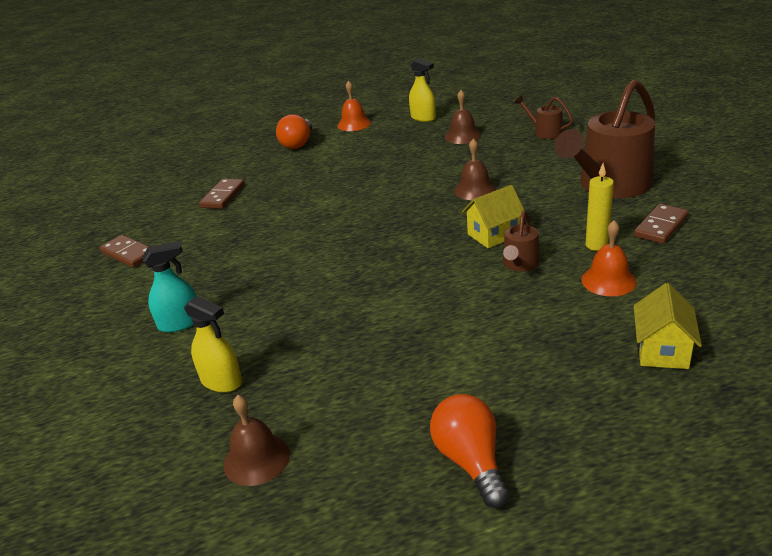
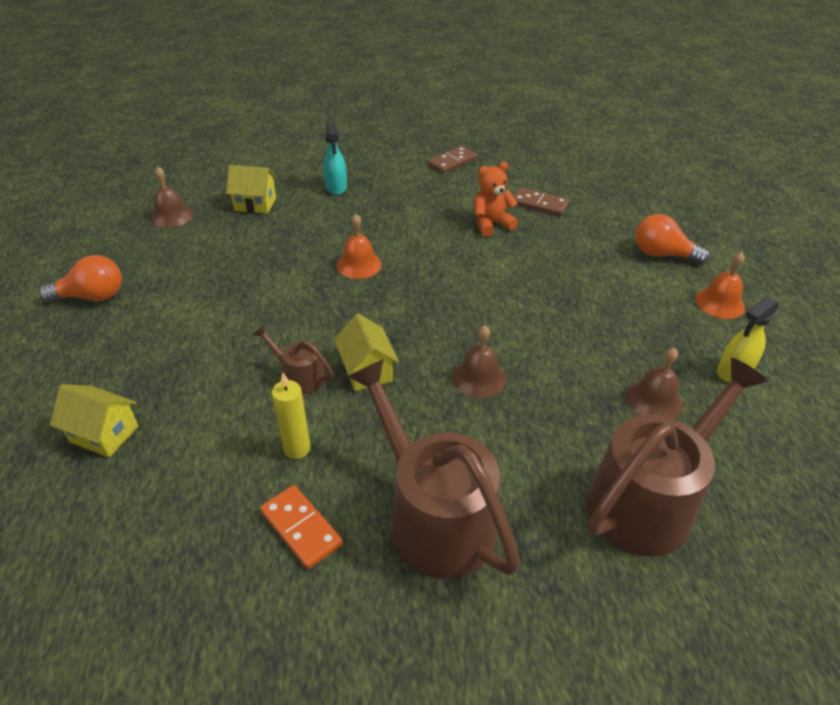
camera: 95 degrees right, 10 degrees up
yellow spray bottle [184,296,242,393] -> yellow house [226,165,277,214]
brown watering can [514,96,573,139] -> brown watering can [586,358,768,557], size x2.19
orange bell [581,220,637,296] -> orange bell moved to [337,214,382,279]
brown domino [634,204,689,244] -> orange domino [260,485,343,569]
none -> orange teddy bear [474,161,518,237]

